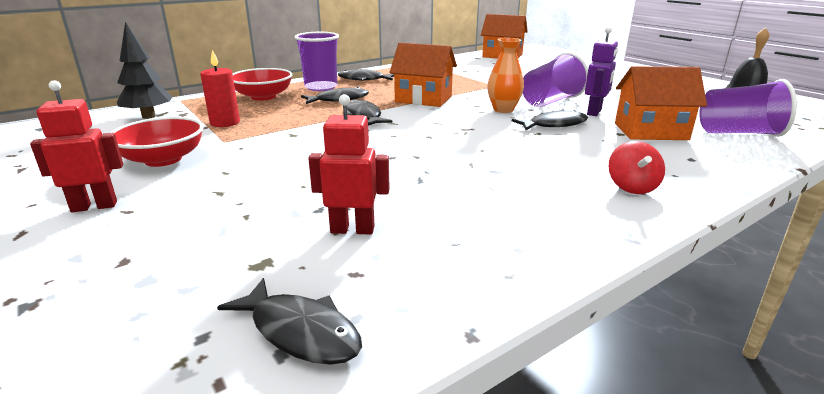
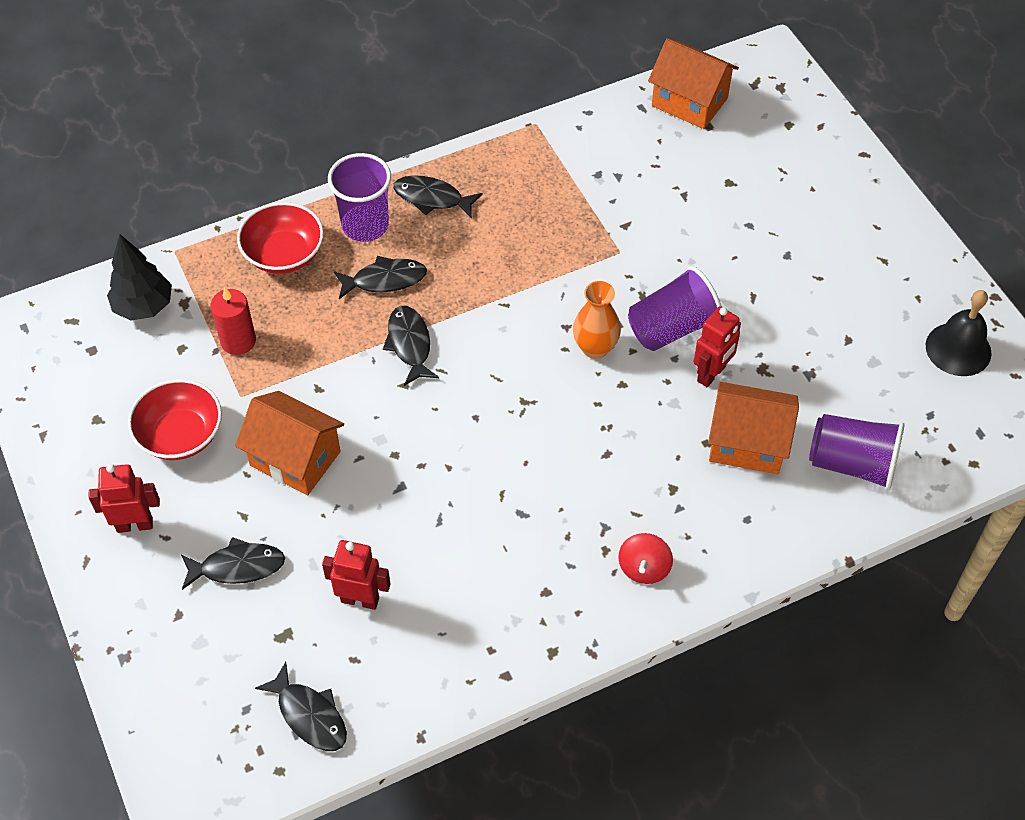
camera: 10 degrees right, 30 degrees up
orange house [390,43,457,107] -> orange house moved to [235,391,344,495]
black fish [512,110,588,130] -> black fish moved to [181,537,285,590]
purple robot [585,27,618,116] -> red robot [693,306,741,387]

